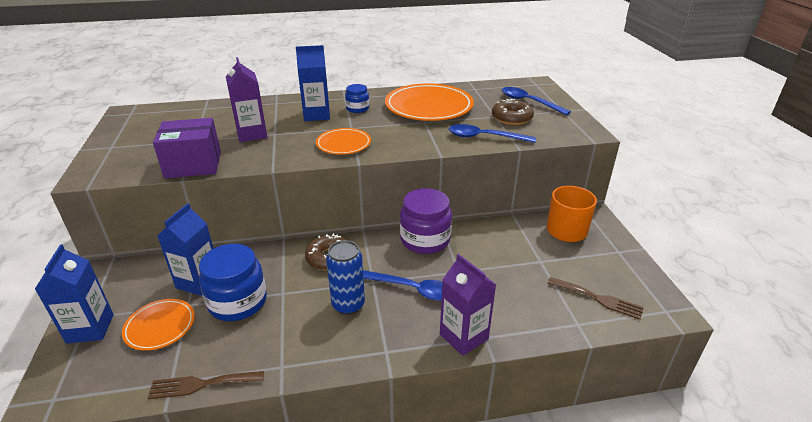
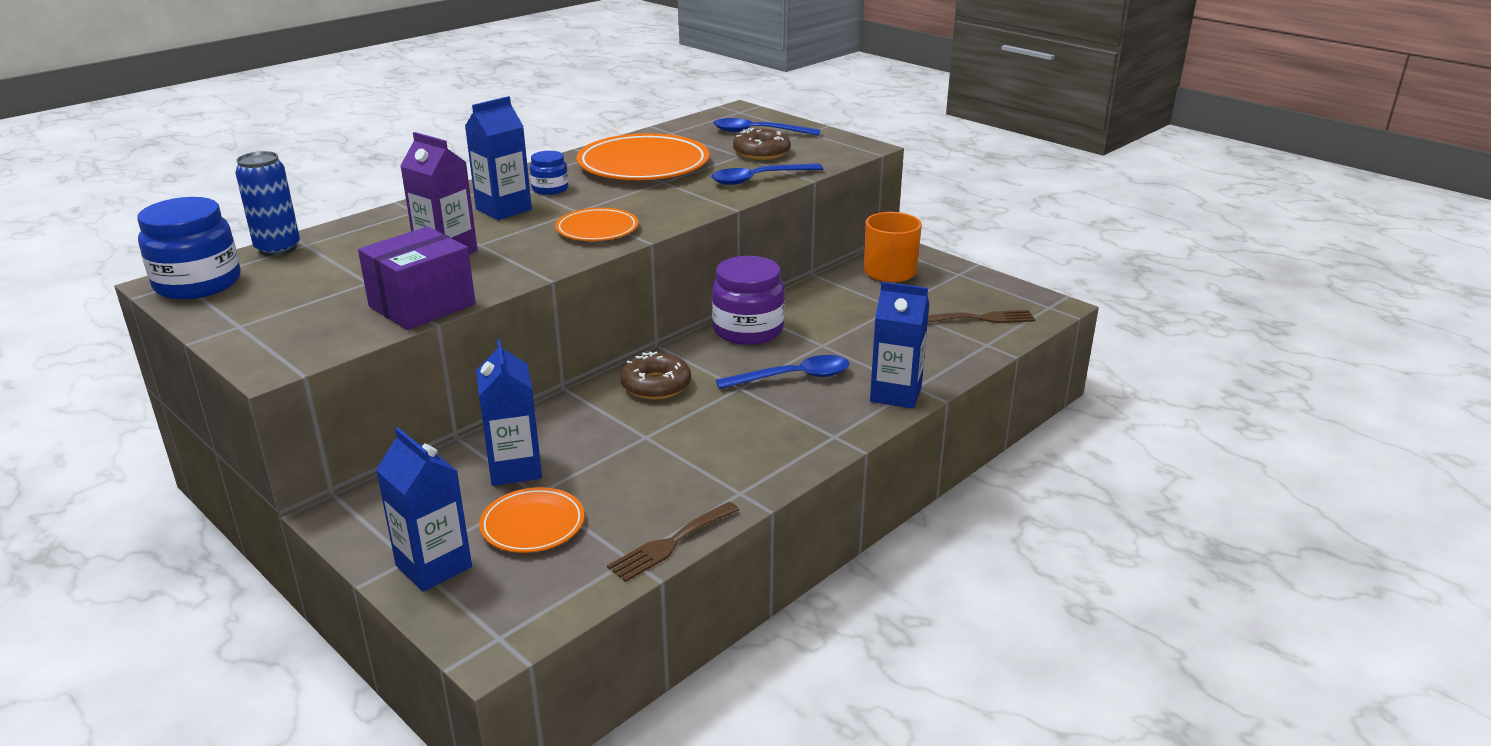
camera: 35 degrees left, 5 degrees down
blue jar [199,244,267,321] -> blue jar moved to [137,197,241,299]
blue can [326,240,365,315] -> blue can moved to [235,151,300,256]
purple carton [440,254,496,356] -> blue carton [870,282,929,409]

